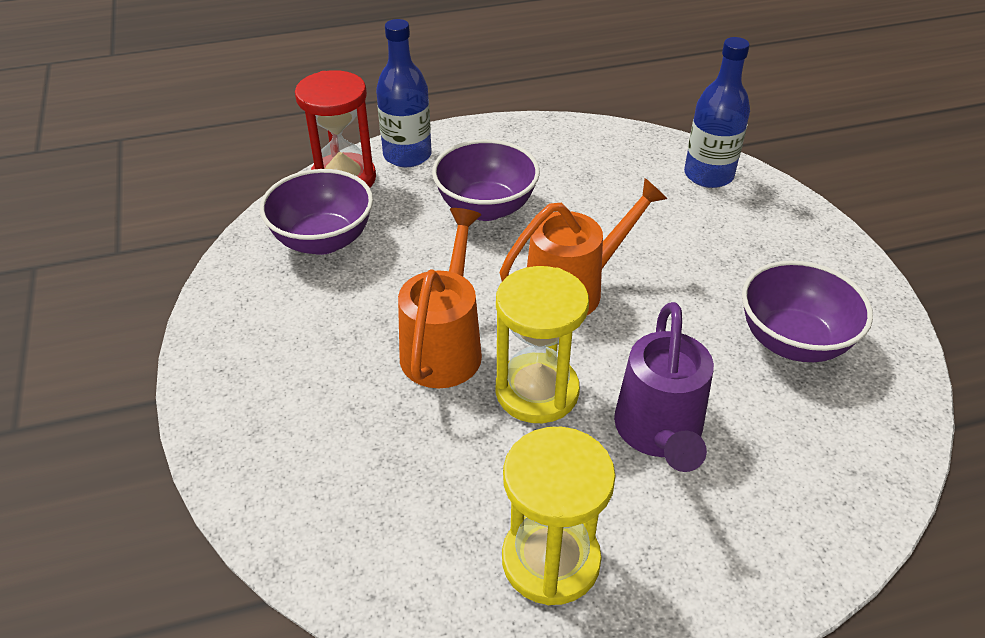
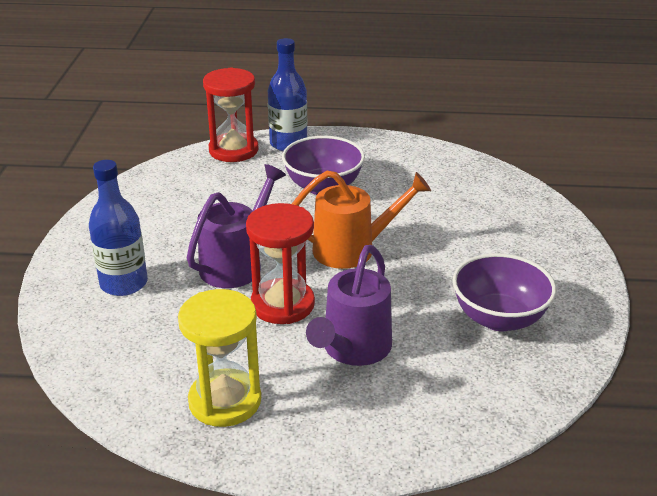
camera: 20 degrees right, 10 degrees down
purple bowl [260,169,373,255] -> none
orange watering can [398,208,482,388] -> purple watering can [187,164,286,288]
yellow hourglass [496,266,589,423] -> red hourglass [246,203,315,324]
blue bottle [684,37,750,188] -> blue bottle moved to [89,160,148,296]

